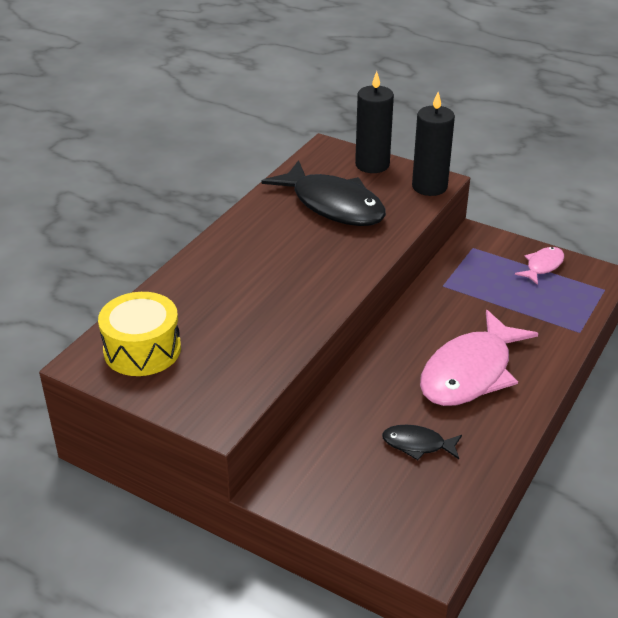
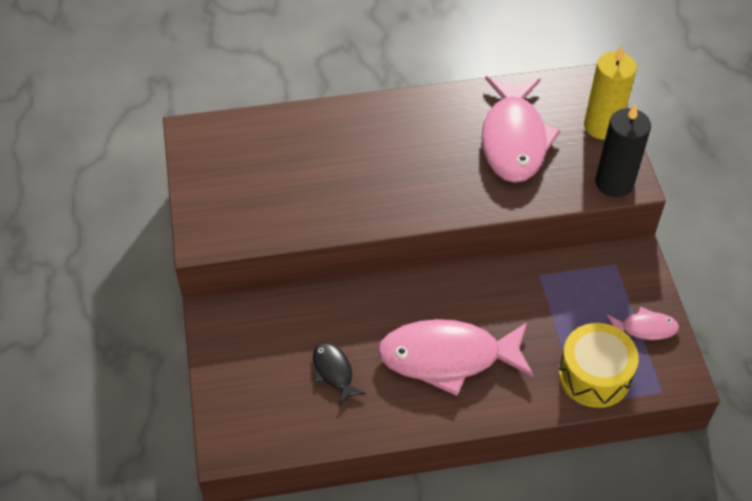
camera: 50 degrees right, 15 degrees up
yellow drum [98,292,181,376] -> yellow drum moved to [558,323,639,408]
black fish [261,160,386,226] -> pink fish [482,76,561,183]
black candle [355,71,394,173] -> yellow candle [584,45,637,140]

